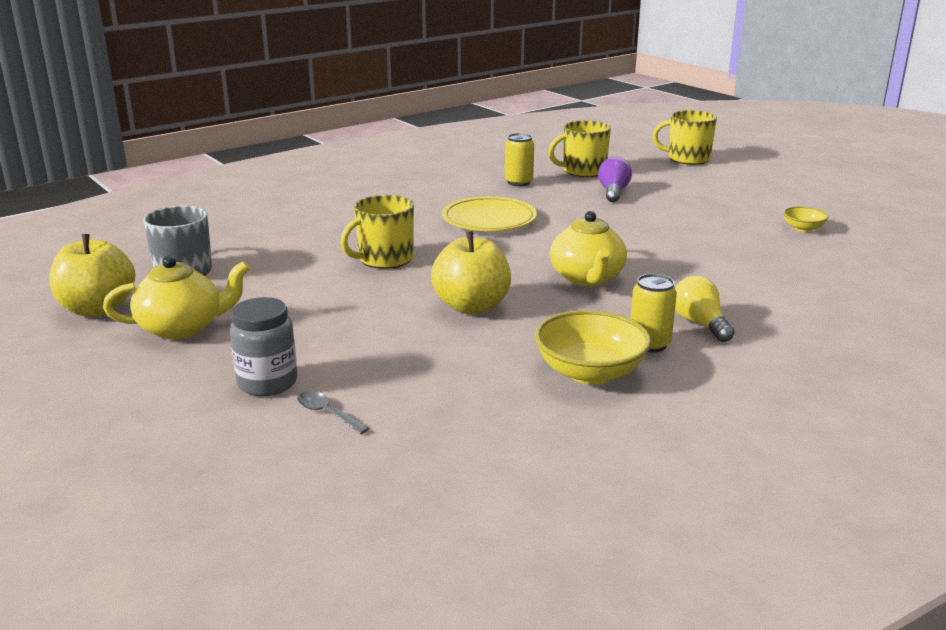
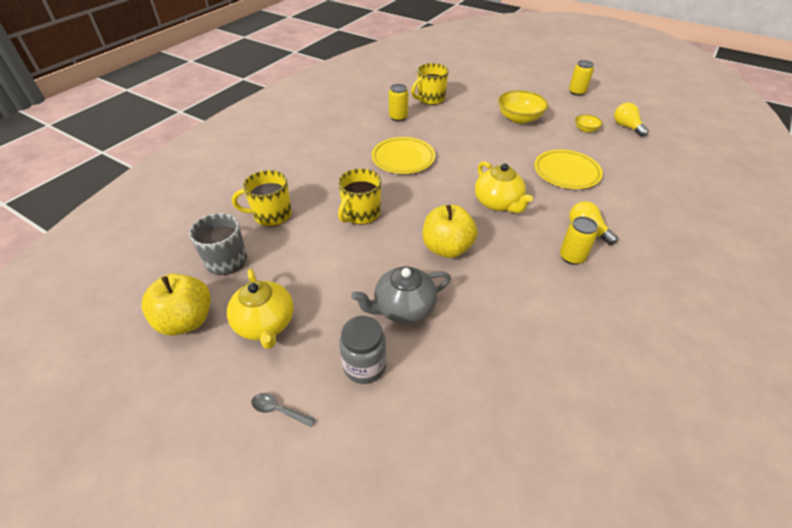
camera: 20 degrees left, 20 degrees up
yellow teapot [103,256,250,339] -> yellow teapot turned 105 degrees clockwise [227,269,294,349]
grey spoon [297,391,369,434] -> grey spoon moved to [251,393,316,427]
yellow bowl [535,310,651,384] -> yellow bowl moved to [498,90,548,124]
purple light bulb [598,157,632,202] -> none
yellow mug [652,110,717,165] -> yellow mug moved to [232,170,292,227]
none -> grey teapot [351,266,451,324]
none -> yellow plate [534,150,603,189]
none -> yellow can [569,60,594,96]
none -> yellow light bulb [614,102,649,137]

